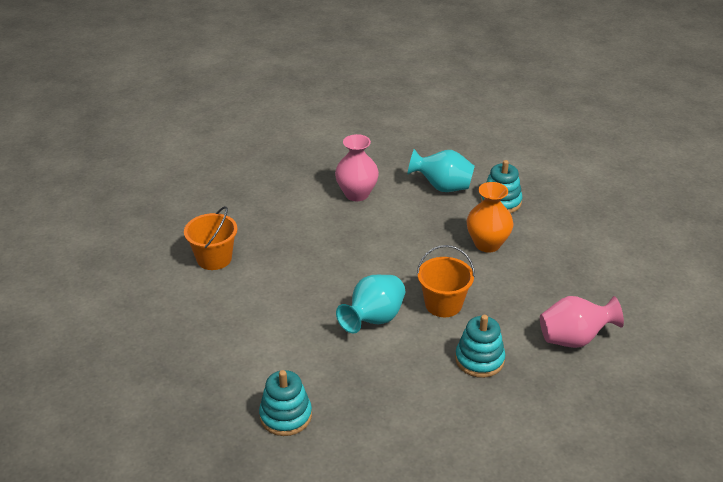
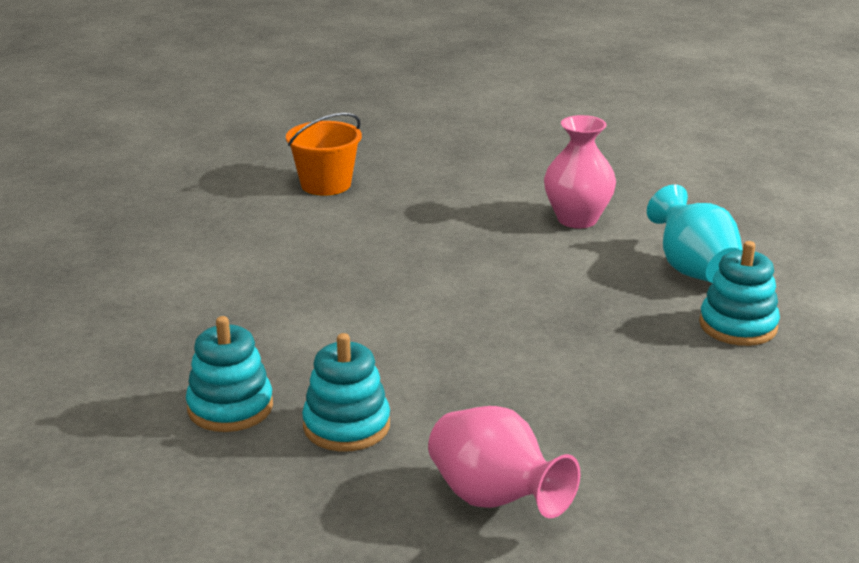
camera: 55 degrees right, 10 degrees down
turquoise stacking toy [259,370,312,436] -> turquoise stacking toy moved to [186,316,273,432]
turquoise vase [336,275,405,334] -> none
orange bucket [417,245,475,317] -> none
orange vase [467,182,513,252] -> none

